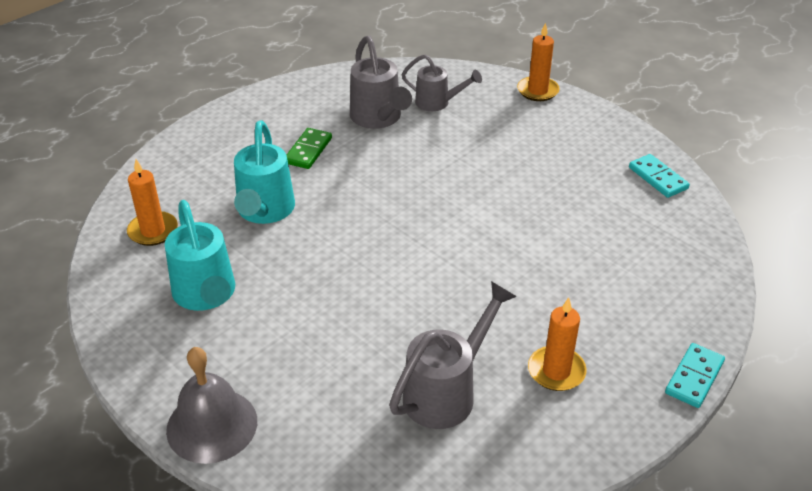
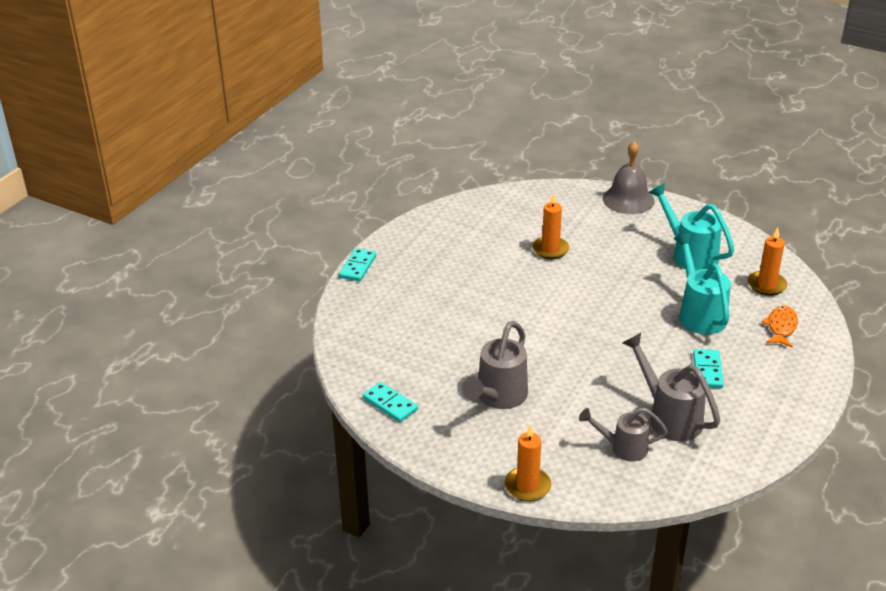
camera: 165 degrees right, 5 degrees down
green domino [287,128,332,169] -> turquoise domino [693,349,724,388]
grey watering can [389,281,517,429] -> grey watering can moved to [462,321,528,409]
orange candle [528,297,587,391] -> orange candle moved to [532,193,569,259]
none -> orange fish [761,306,798,348]

